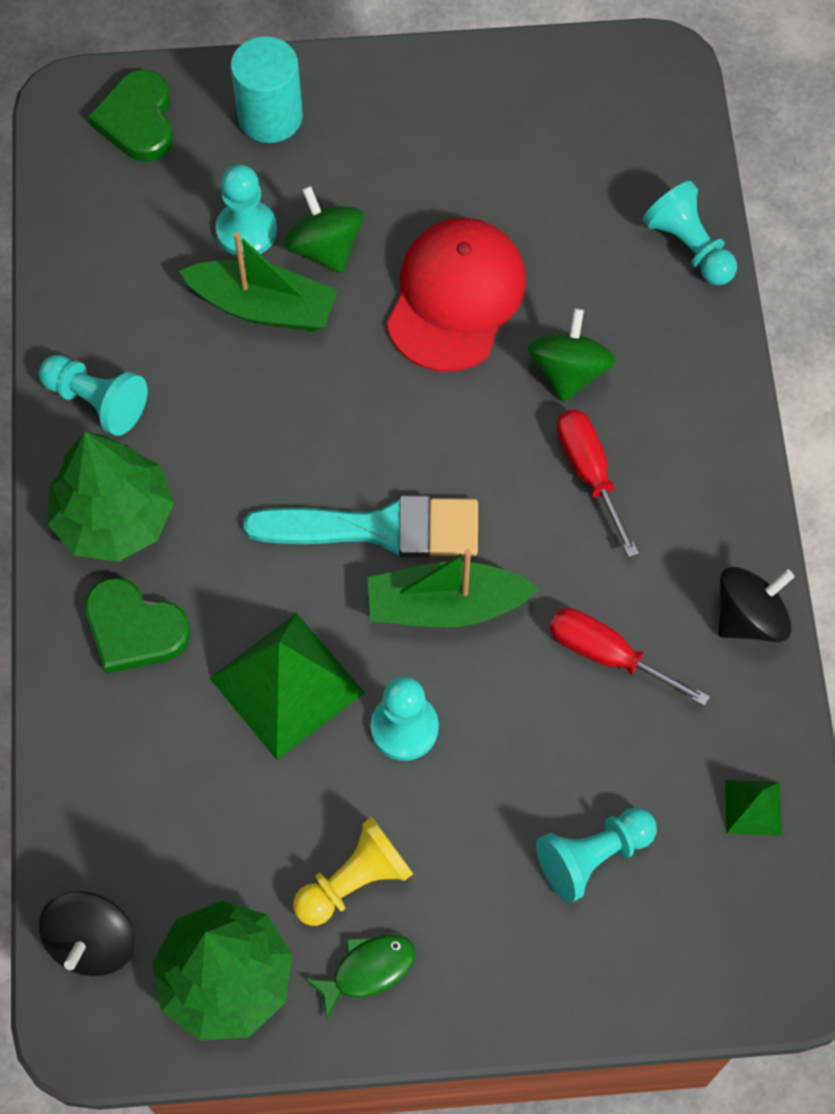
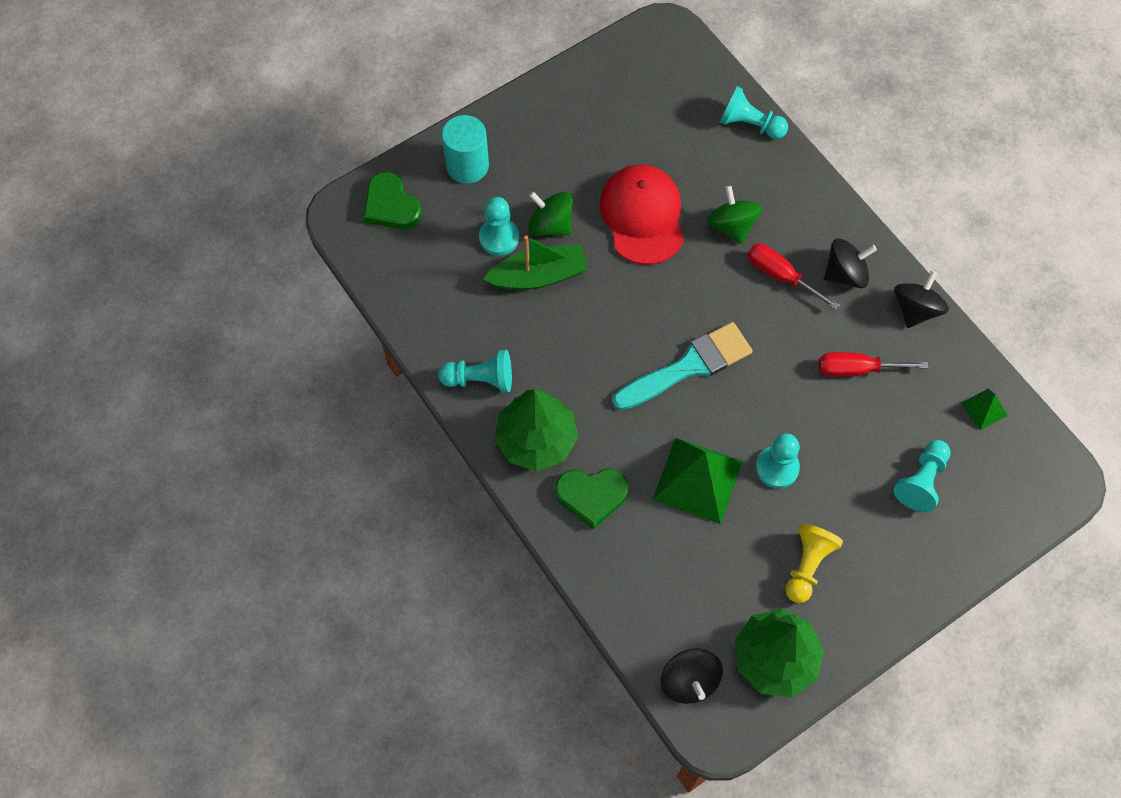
camera: 30 degrees left, 0 degrees up
green fish [304,934,415,1020] -> none
green boat [367,549,539,627] -> none
none -> black spinning top [824,238,877,288]

